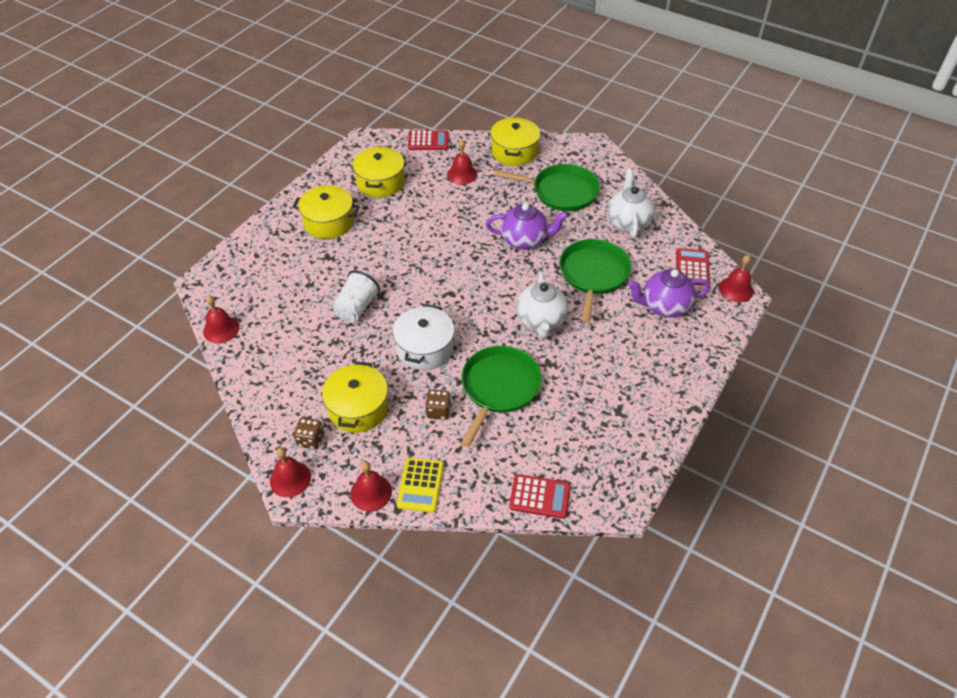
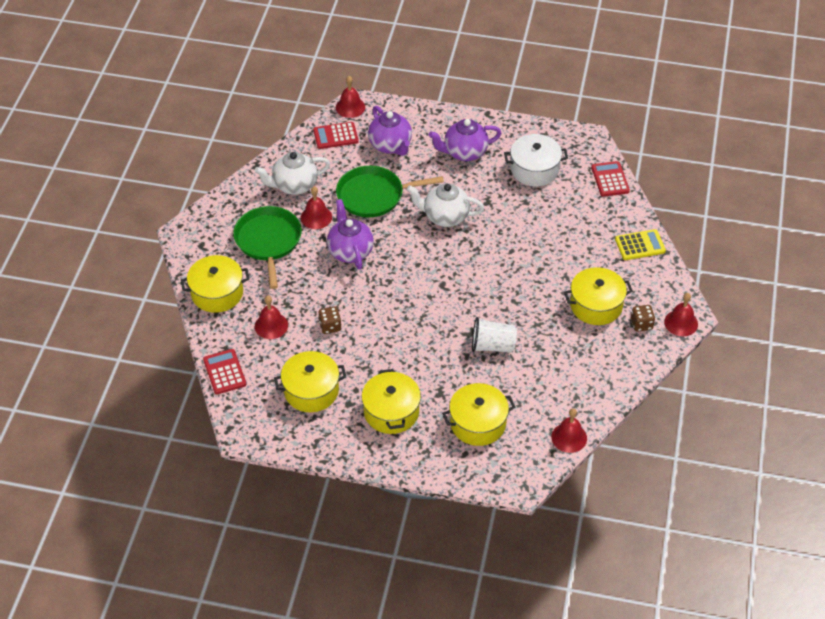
camera: 110 degrees left, 0 degrees up
red bell [350,461,392,511] -> red bell moved to [301,186,332,229]
white pot [393,304,454,370] -> white pot moved to [504,134,568,186]
brown dice [425,390,451,420] -> brown dice moved to [318,306,341,334]
green pan [461,346,542,447] -> none
white teapot [516,272,568,338] -> white teapot turned 150 degrees counterclockwise [407,183,484,227]
none -> purple teapot [429,119,501,161]
none -> yellow pot [442,383,515,446]

